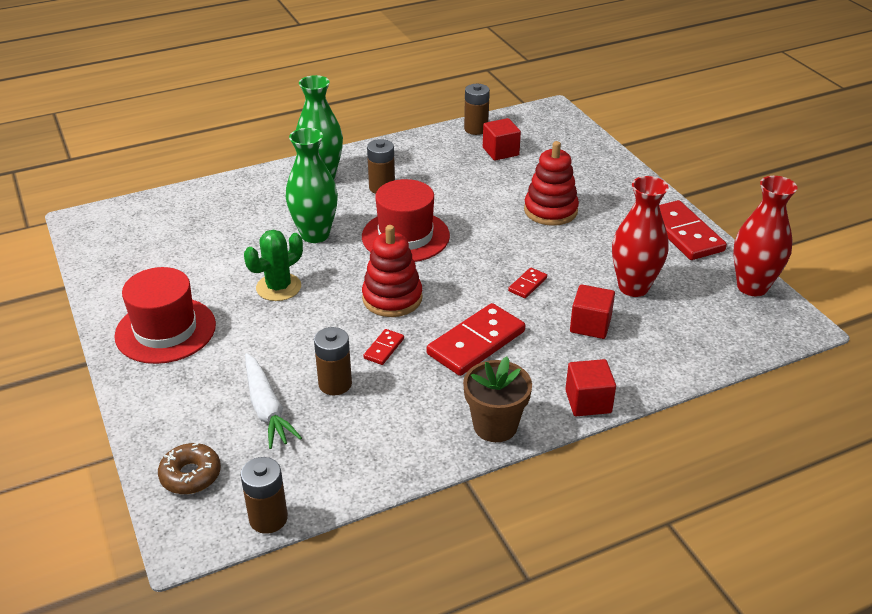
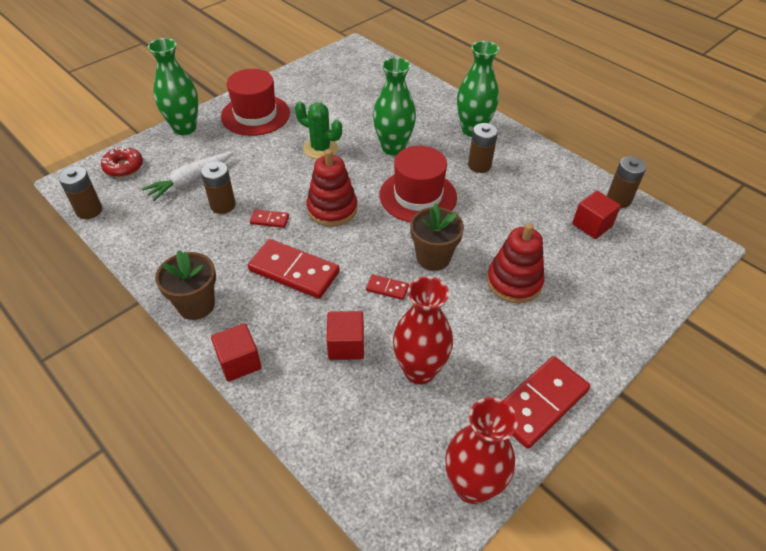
camera: 70 degrees right, 10 degrees up
brown donut [158,443,221,494] -> red donut [101,146,143,177]
none -> green vase [148,38,198,135]
none -> brown flower pot [410,203,464,271]

